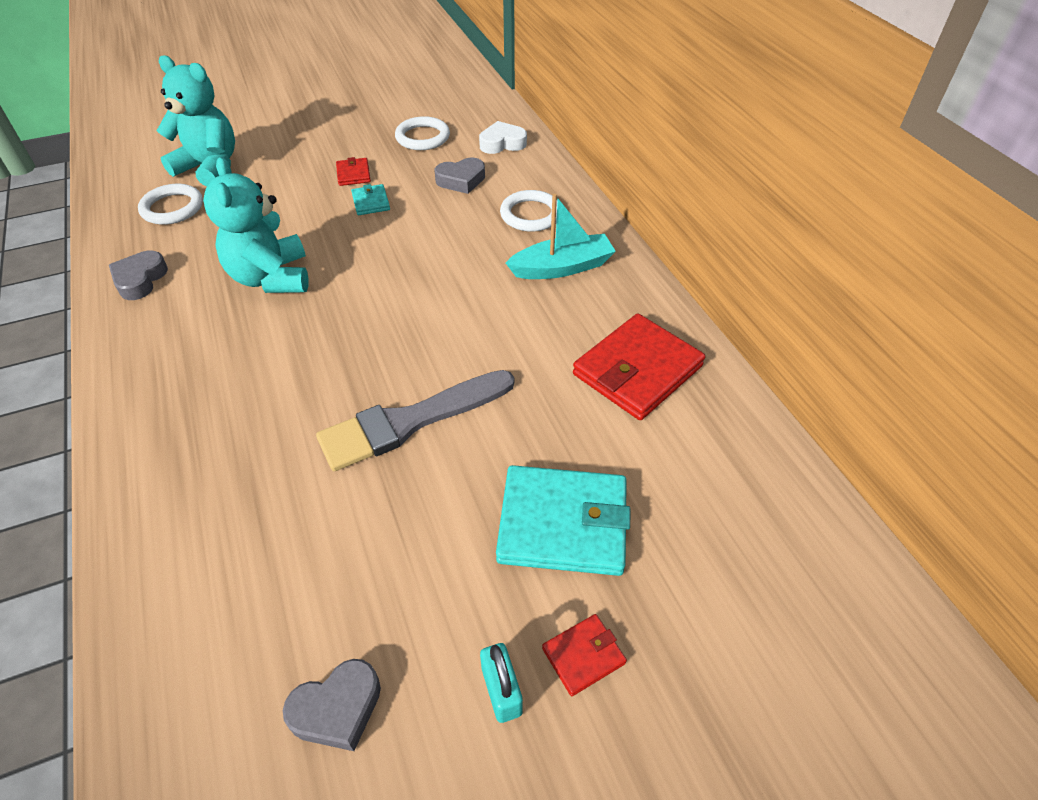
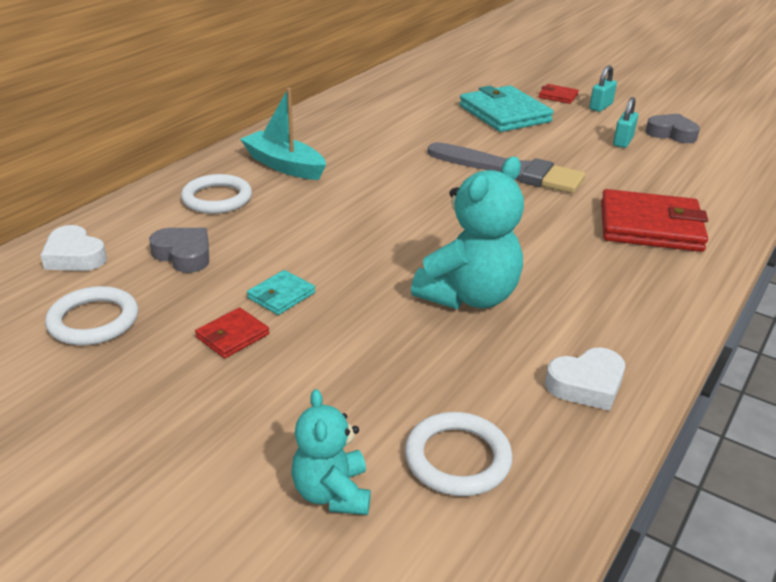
camera: 125 degrees left, 15 degrees down
grey heart [109,251,168,300] -> white heart [545,347,625,411]
turquoise teddy bear [157,55,235,187] -> turquoise teddy bear [291,389,371,515], size x0.59
red wallet [573,314,705,420] -> red wallet moved to [601,189,708,252]
none -> turquoise padlock [613,97,638,148]

